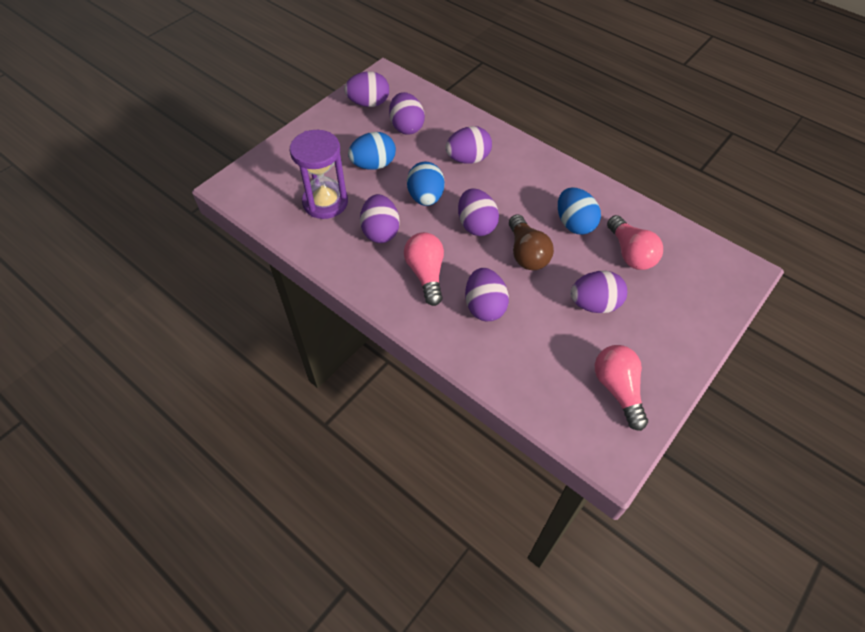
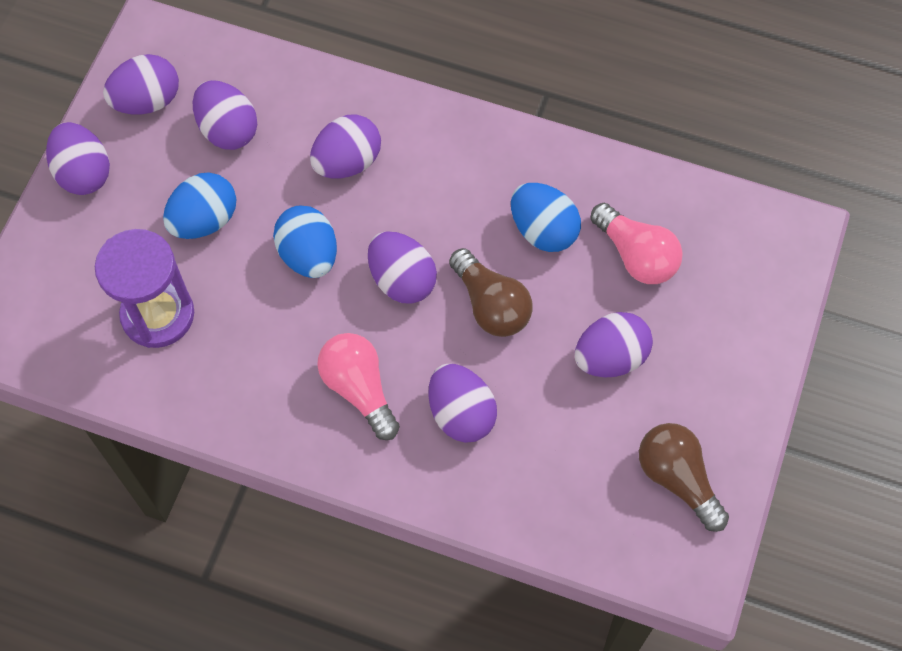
camera: 20 degrees left, 10 degrees up
purple egg [360,194,400,243] -> purple egg moved to [46,122,110,195]
pink light bulb [595,345,648,431] -> brown light bulb [639,423,729,532]

